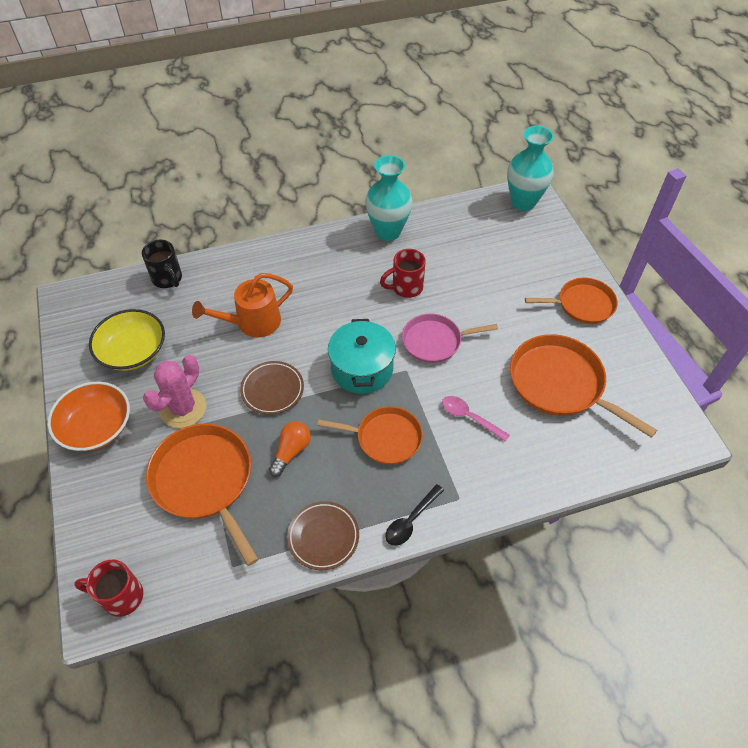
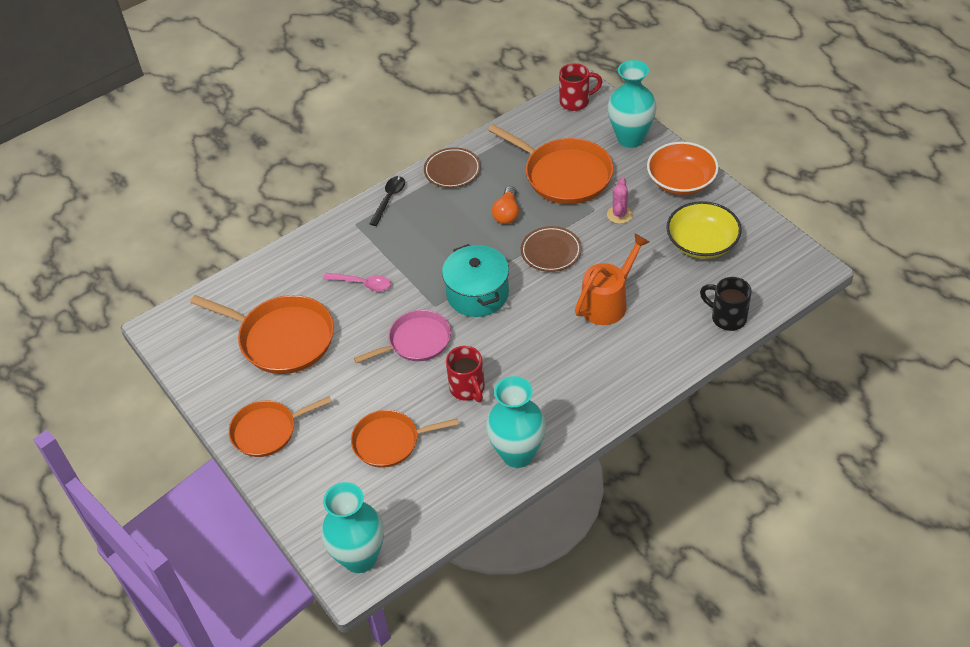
camera: 165 degrees right, 5 degrees down
pink cactus [143,355,206,428] -> pink cactus [607,177,633,224], size x0.59
orange pan [317,406,423,464] -> orange pan moved to [351,410,459,468]
red mug [380,249,426,298] -> red mug turned 105 degrees clockwise [446,346,485,402]
none -> turquoise vase [608,60,657,148]

